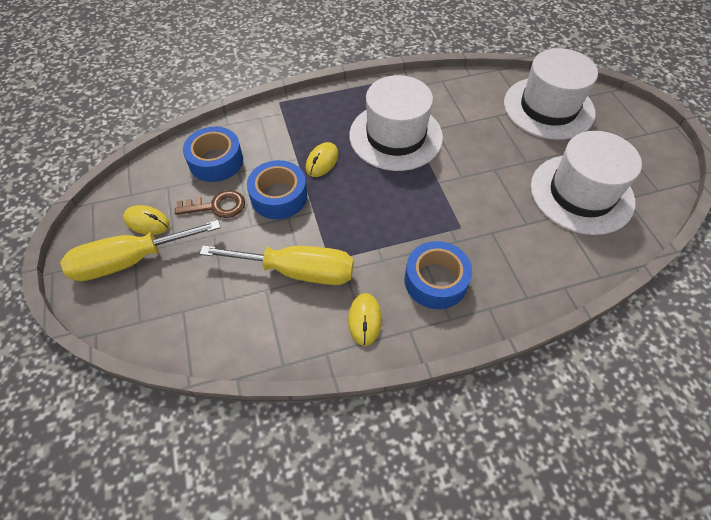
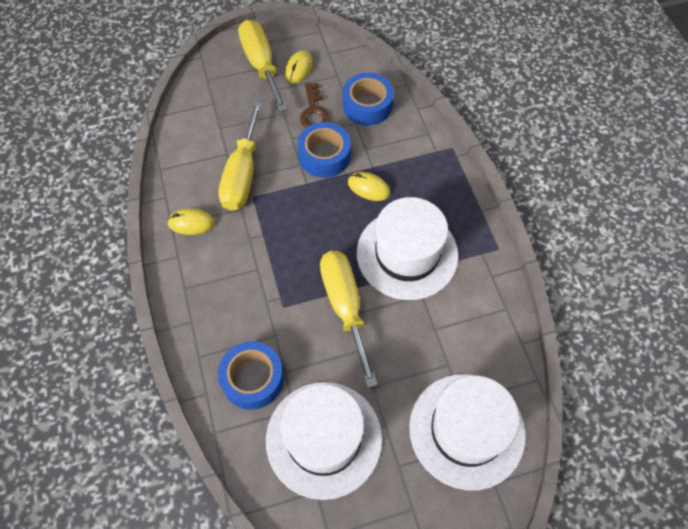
camera: 90 degrees right, 5 degrees up
blue tape [405,241,472,309] -> blue tape moved to [218,341,284,410]
none -> yellow screwdriver [320,251,378,388]

